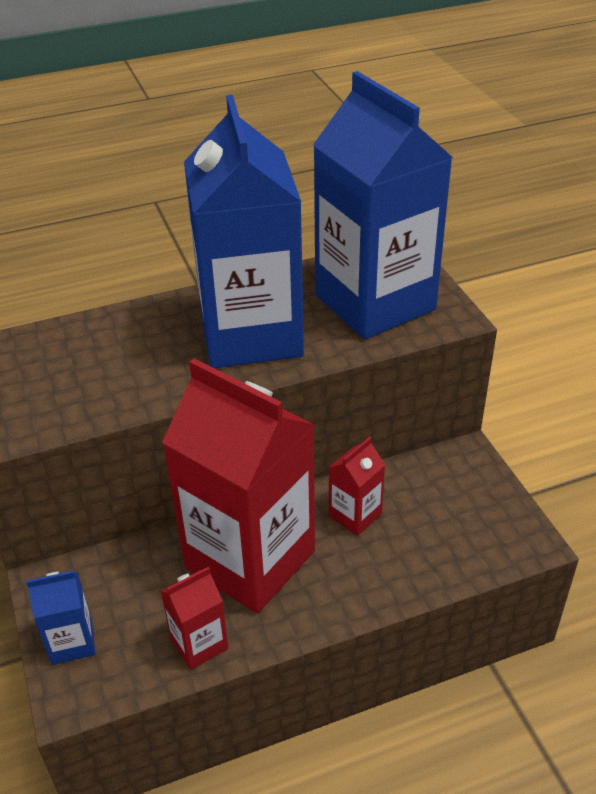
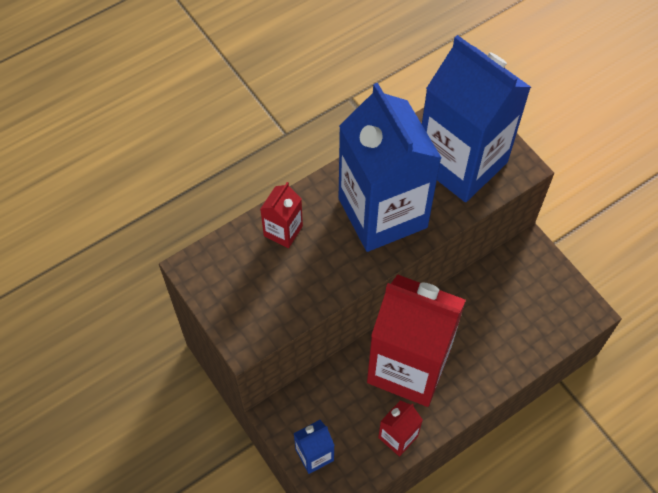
camera: 15 degrees left, 20 degrees up
red carton [329,437,385,536] -> red carton moved to [260,182,303,248]

